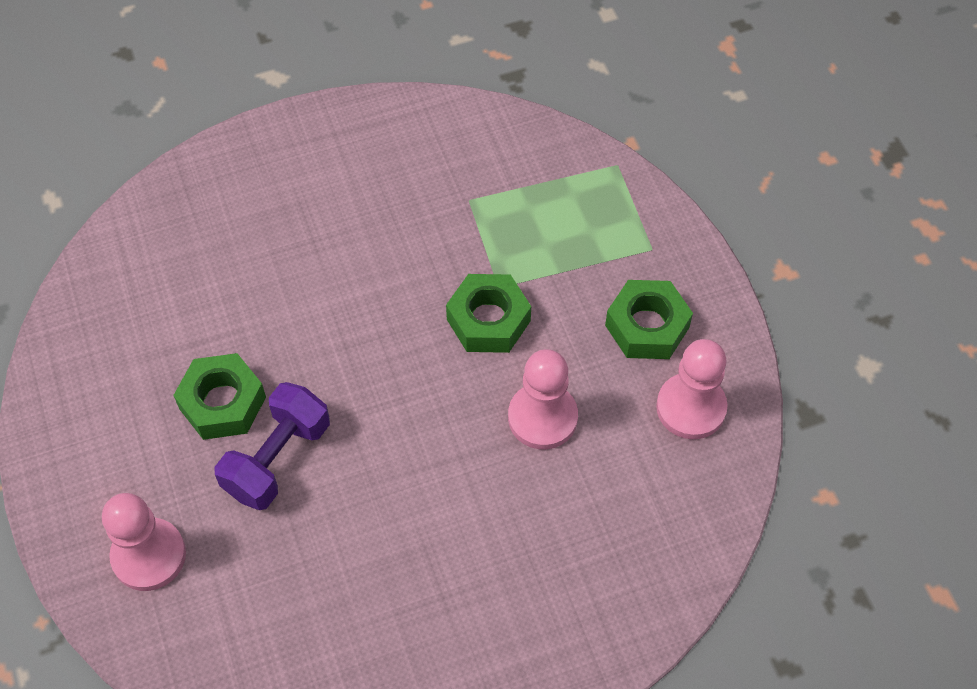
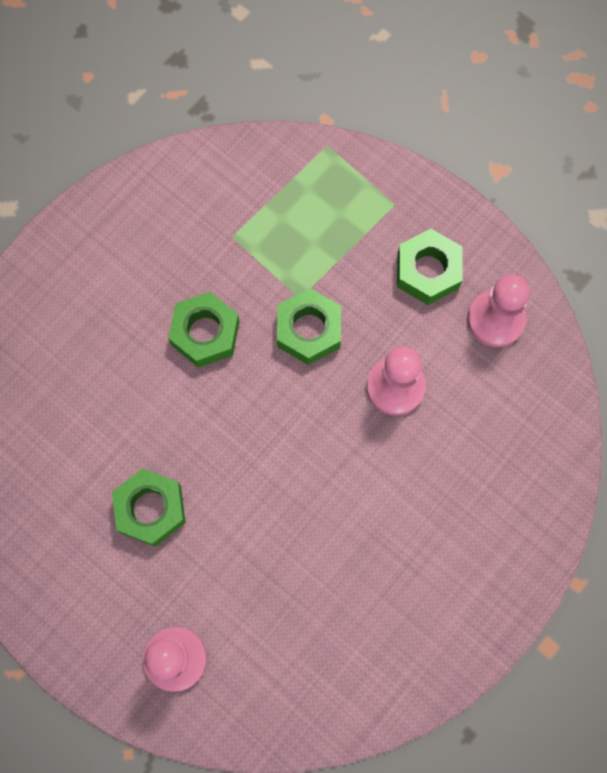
camera: 30 degrees left, 15 degrees up
purple dumbbell [214,382,330,510] -> none
none -> green nut [168,292,240,368]

